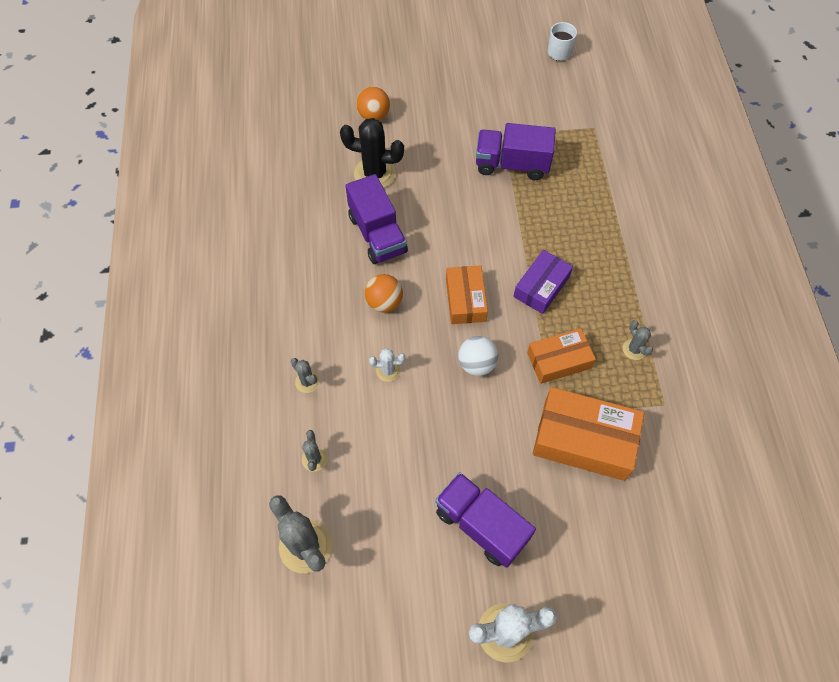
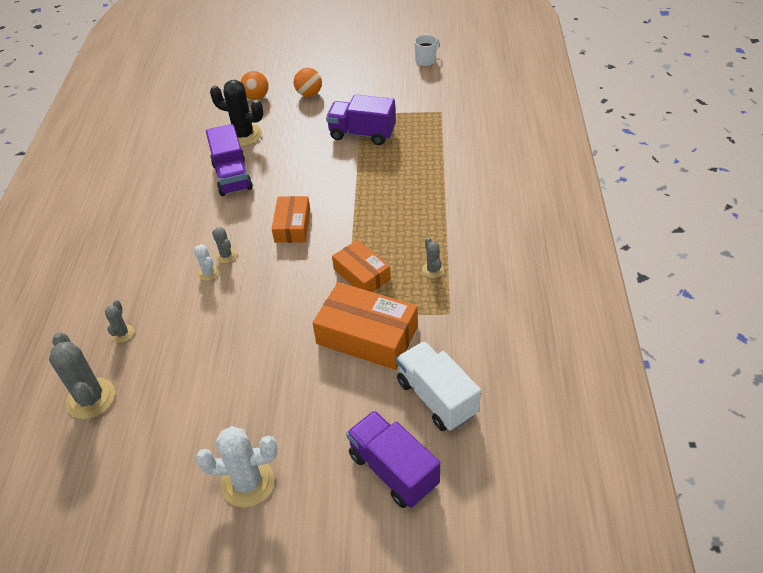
camera: 10 degrees right, 15 degrees down
grey cactus [291,358,320,393] -> grey cactus moved to [212,227,237,263]
orange ball [365,274,403,312] -> orange ball moved to [294,68,322,97]
white cactus [369,348,405,382] -> white cactus turned 45 degrees clockwise [194,244,219,281]
purple truck [435,472,536,568] -> purple truck moved to [346,410,440,508]
white ball [458,336,498,376] -> none
purple box [513,250,573,314] -> none
orange box [527,328,596,384] -> orange box turned 60 degrees clockwise [332,240,391,292]
none -> white truck [396,341,481,431]

